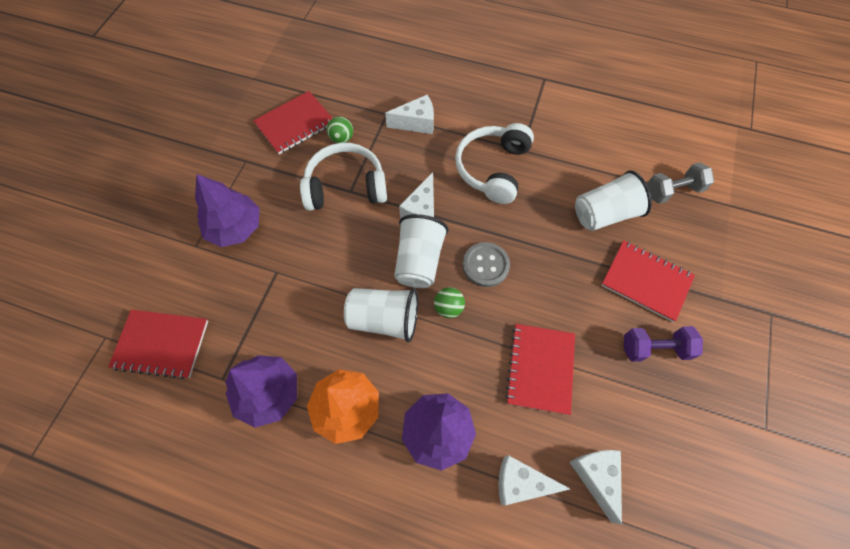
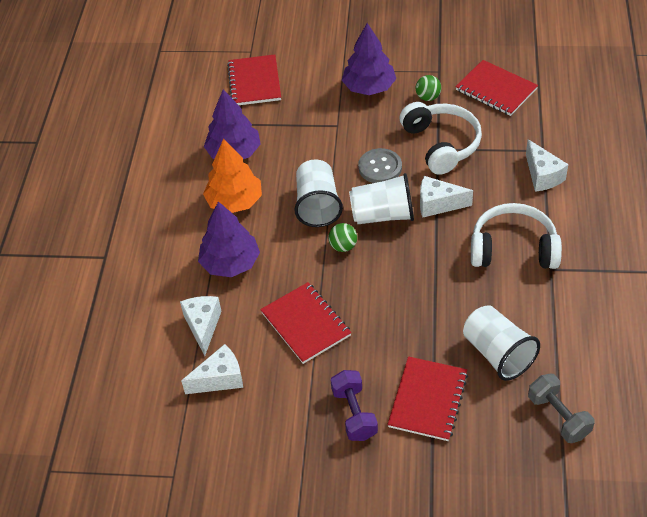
camera: 80 degrees right, 15 degrees down
green ball [327,117,353,143] -> green ball moved to [416,75,441,101]
grey button [463,242,510,287] -> grey button moved to [358,148,402,183]
red notebook [505,324,575,415] -> red notebook turned 60 degrees clockwise [260,282,351,364]

